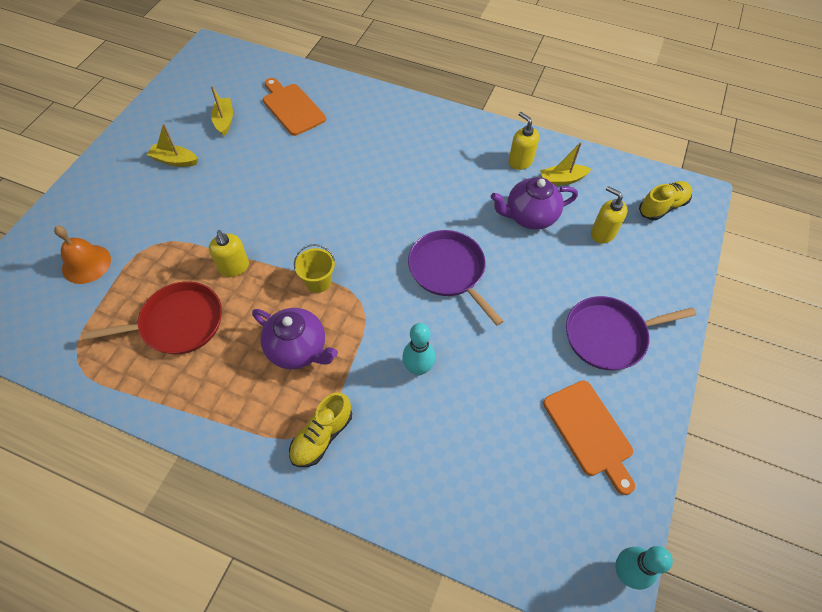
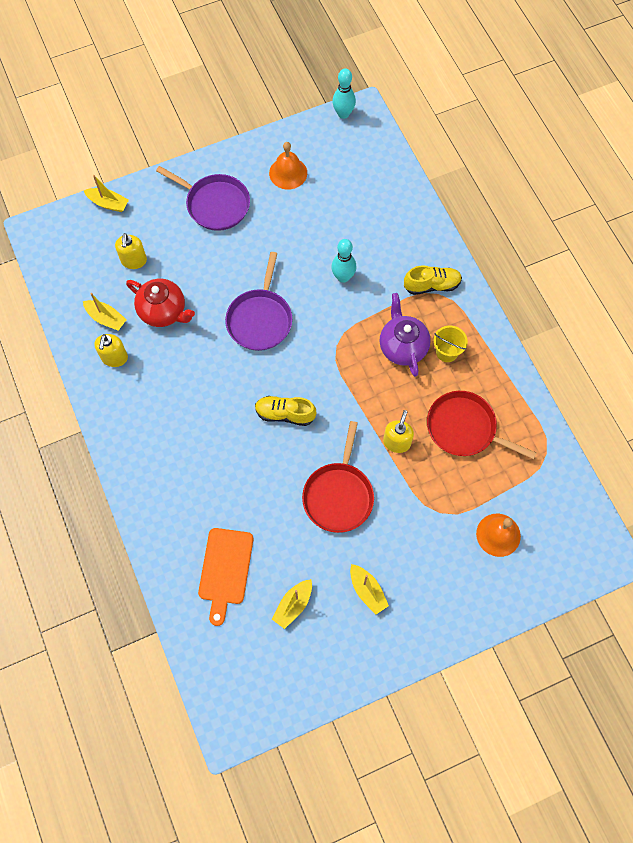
camera: 135 degrees left, 10 degrees up
yellow bucket [294,244,335,293] -> yellow bucket moved to [434,326,468,362]
purple teapot [491,177,578,230] -> red teapot [126,279,195,327]
orange cutting board [543,380,635,495] -> orange bell [269,142,307,190]
yellow shoe [639,181,693,220] -> yellow shoe moved to [255,396,316,426]
none -> yellow boat [83,175,129,212]
none -> red pan [302,421,374,533]

